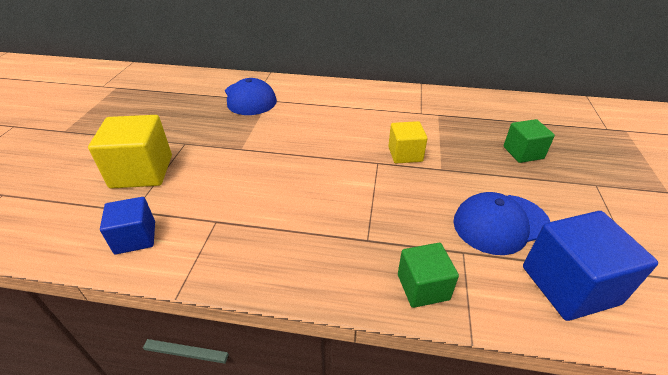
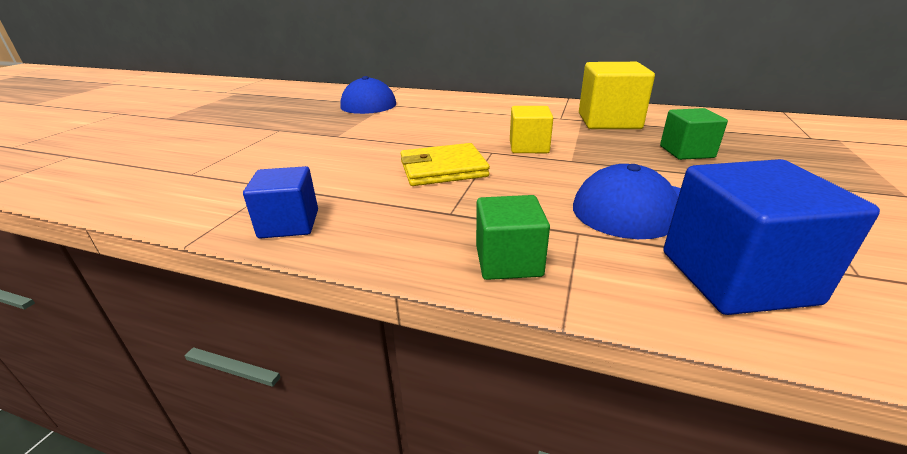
camera: 10 degrees right, 10 degrees down
yellow cube [88,115,172,189] -> yellow cube moved to [579,62,655,129]
blue cube [100,197,155,255] -> blue cube moved to [243,166,318,238]
none -> yellow wallet [400,143,490,186]

